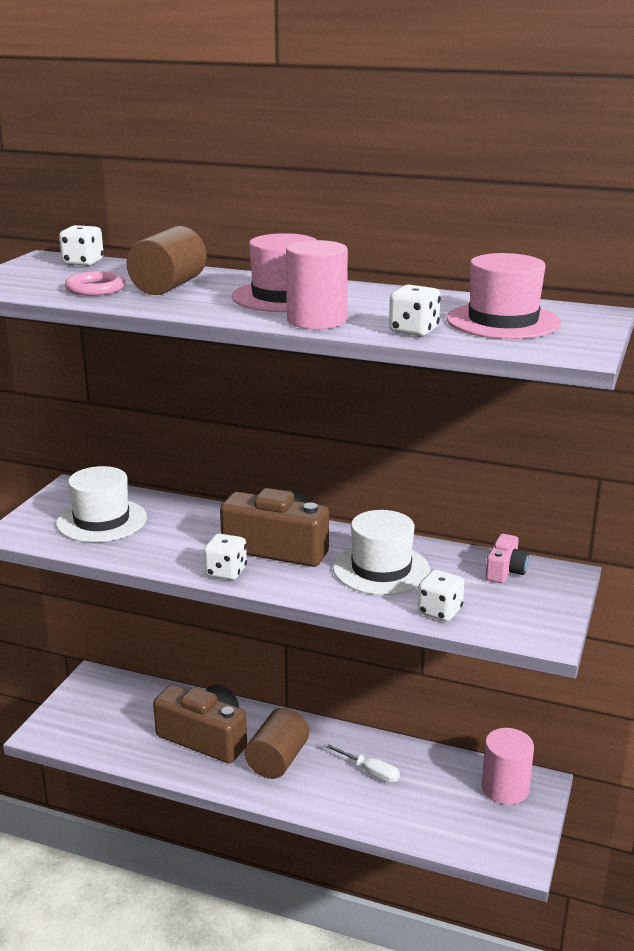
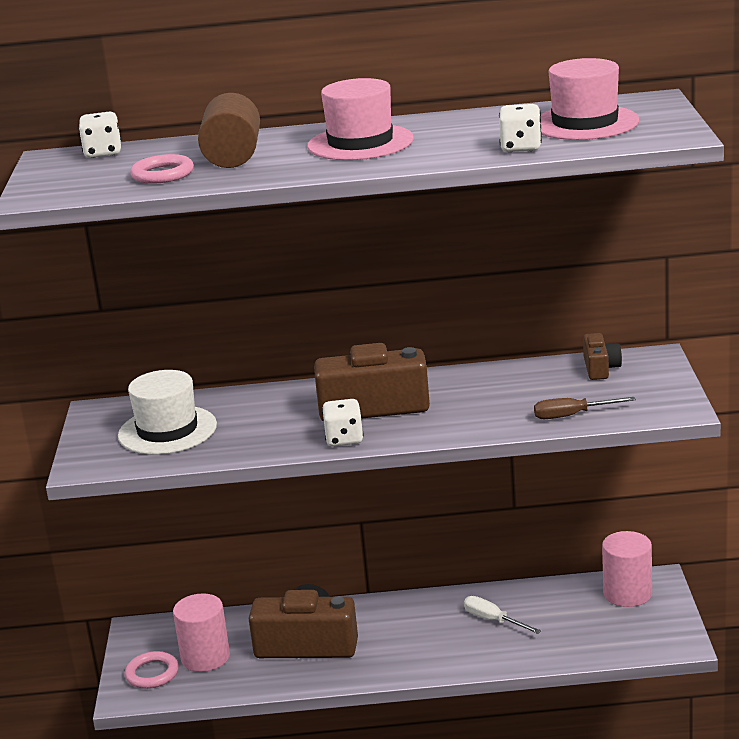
camera: 20 degrees left, 0 degrees up
brown cylinder [245,708,309,779] -> none
pink cylinder [286,240,348,329] -> pink cylinder moved to [173,593,230,672]
white screwdriver [323,743,400,783] -> white screwdriver turned 150 degrees counterclockwise [464,596,541,634]
white hat [333,510,430,595] -> none
white dice [417,570,465,621] -> brown screwdriver [534,397,636,419]
pink camera [485,534,529,583] -> brown camera [583,333,622,380]
none -> pink ring [124,651,179,689]

